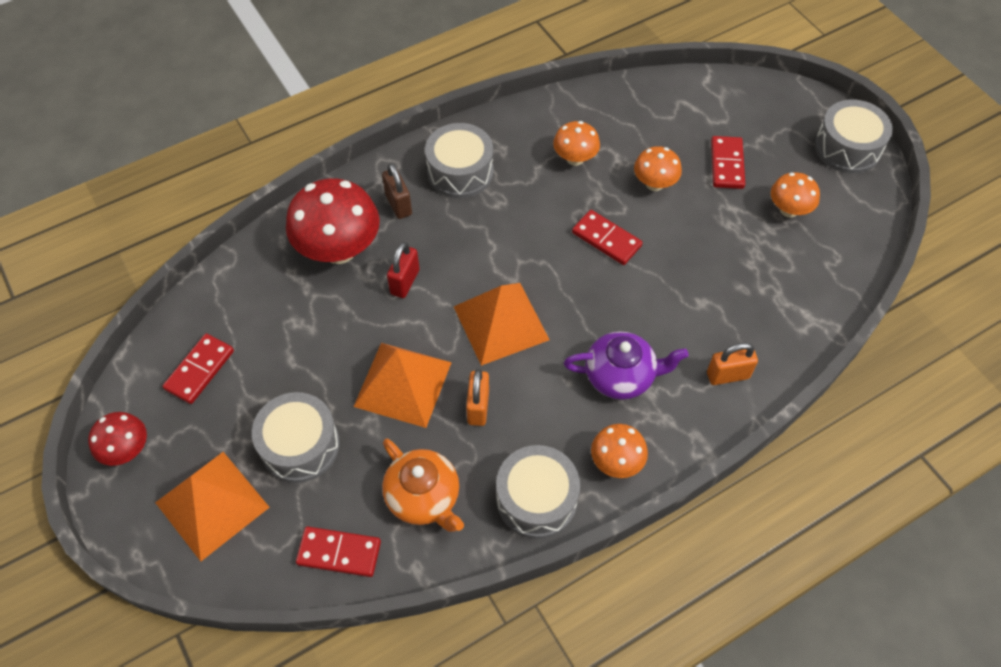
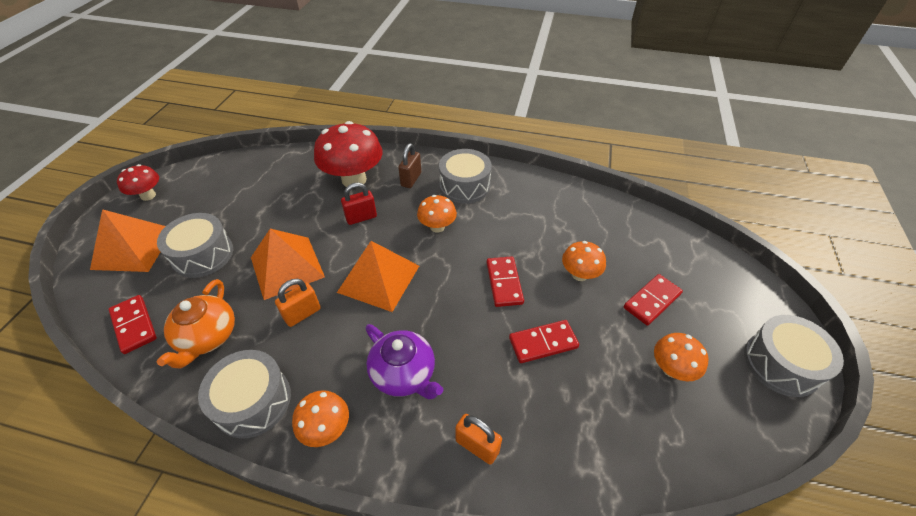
camera: 45 degrees right, 10 degrees down
red domino [162,333,234,404] -> red domino moved to [509,320,579,363]
orange mushroom [553,121,600,166] -> orange mushroom moved to [417,195,457,233]

